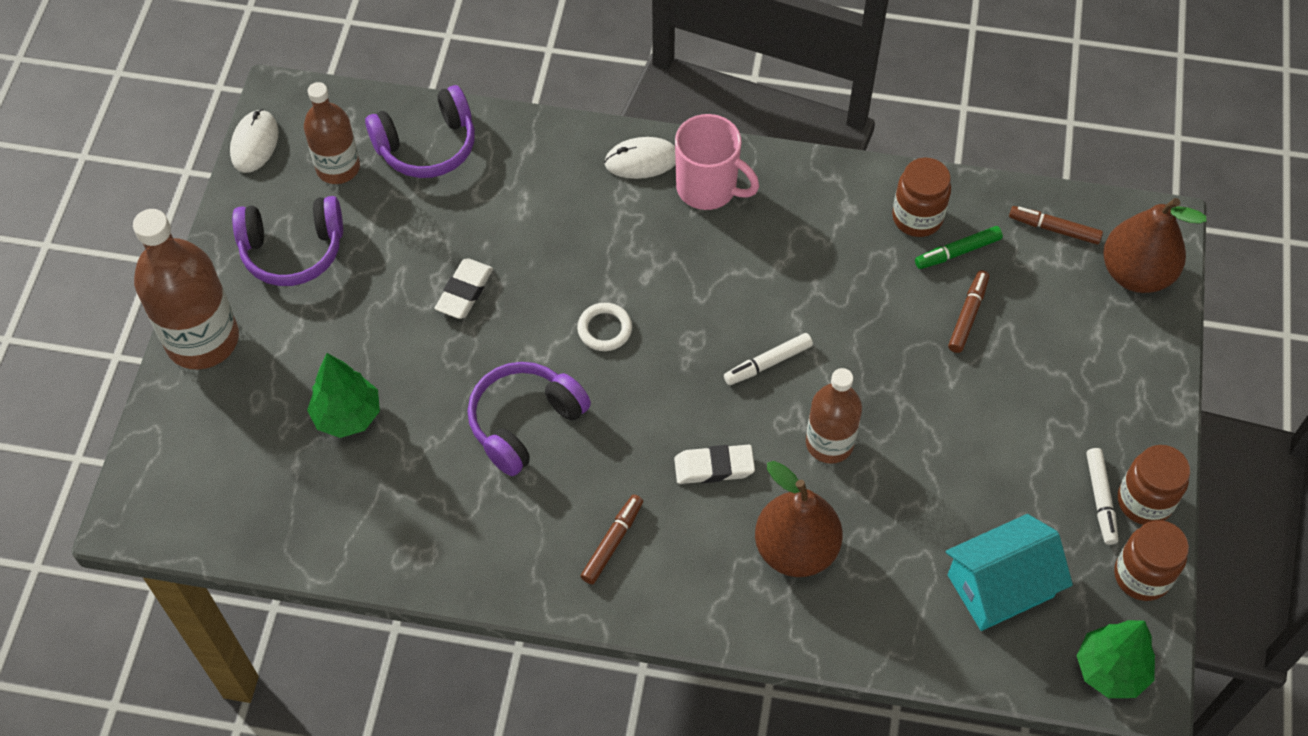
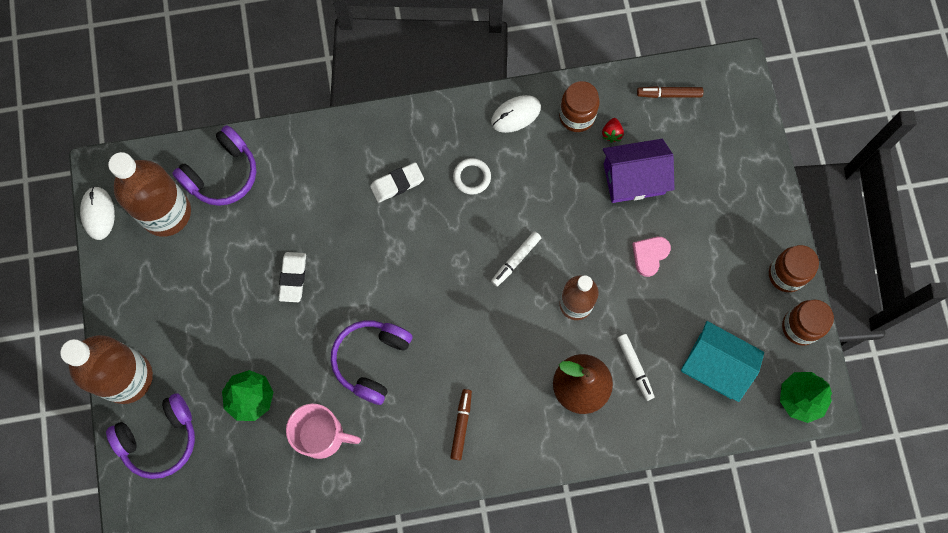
camera: 20 degrees left, 15 degrees up
purple headphones [232,196,343,286] -> purple headphones moved to [106,393,195,479]
brown bottle [304,82,360,184] -> brown bottle [108,152,191,237], size x1.58
white ring [577,303,632,351] -> white ring moved to [453,158,491,195]
white mouse [604,137,676,179] -> white mouse moved to [491,95,541,133]
white eraser [674,445,755,484] -> white eraser moved to [370,162,424,203]
pink mug [675,114,759,210] -> pink mug moved to [286,404,361,459]
green marker [915,226,1003,269] -> red strawberry [602,118,624,143]
turquoise house [945,514,1073,631] -> turquoise house turned 75 degrees clockwise [681,321,764,402]
brown marker [948,270,989,353] -> purple house [603,139,675,203]
white marker [1086,448,1118,545] -> white marker moved to [617,334,655,401]
brown pear [1103,198,1207,293] -> none
none -> pink heart [632,237,671,277]

